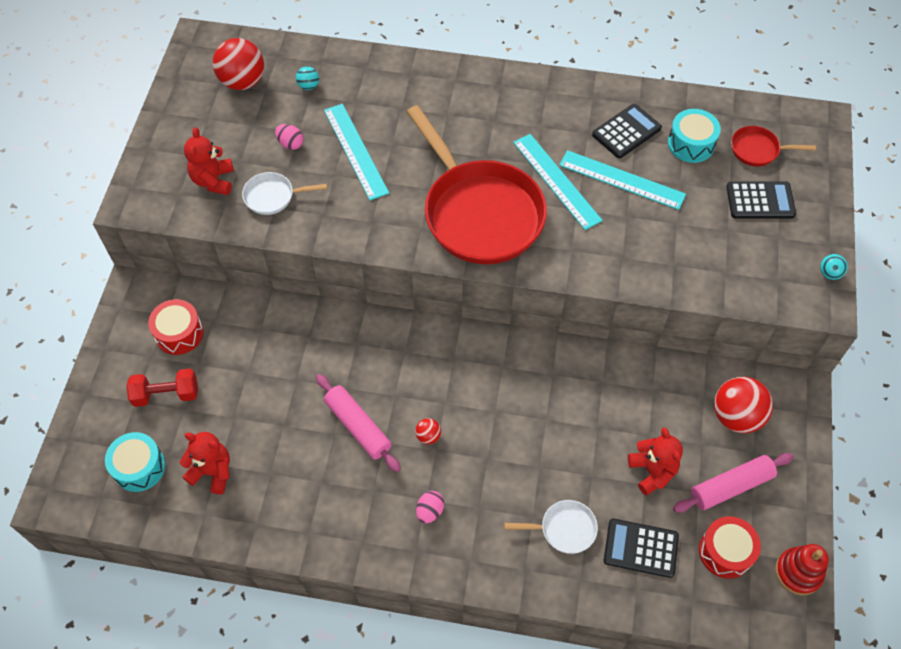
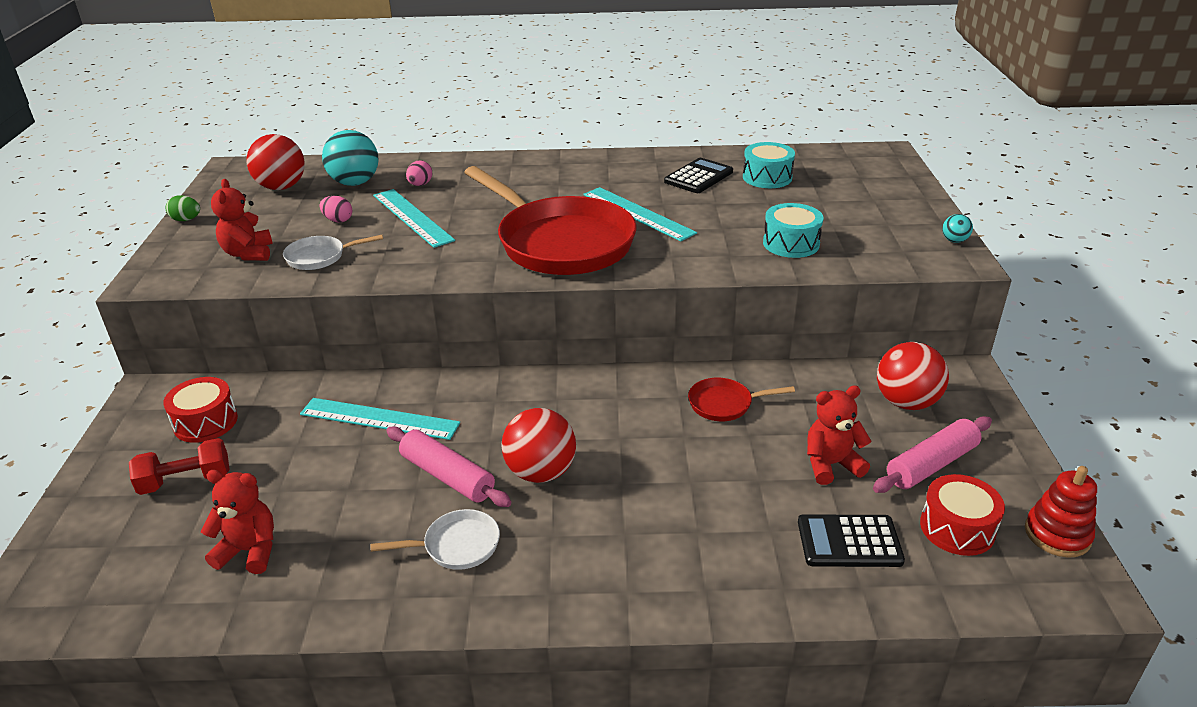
camera: 10 degrees left, 25 degrees down
turquoise drum [105,432,165,492] -> turquoise drum moved to [763,203,824,258]
turquoise ball [296,66,319,90] -> turquoise ball [322,130,379,186], size x2.18
red ball [415,418,441,444] -> red ball [501,408,576,483], size x2.18
pink egg [416,491,444,524] -> pink egg moved to [406,160,432,186]
white pan [504,500,598,554] -> white pan moved to [371,509,500,570]
turquoise ruler [559,150,686,210] -> turquoise ruler moved to [300,398,460,440]
red teddy bear [628,427,683,495] -> red teddy bear turned 75 degrees counterclockwise [807,385,872,485]
black calculator [726,181,796,219] -> none
red pan [731,126,816,166] -> red pan moved to [688,378,795,421]
none -> green egg [165,195,200,221]

